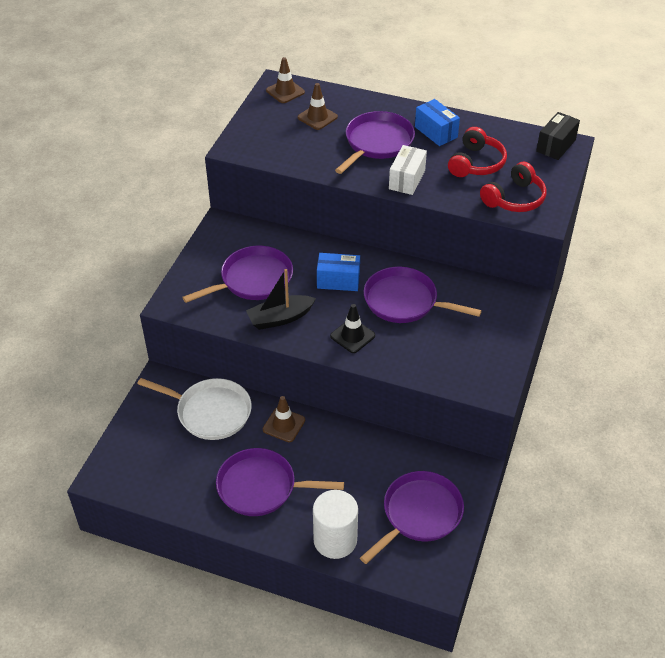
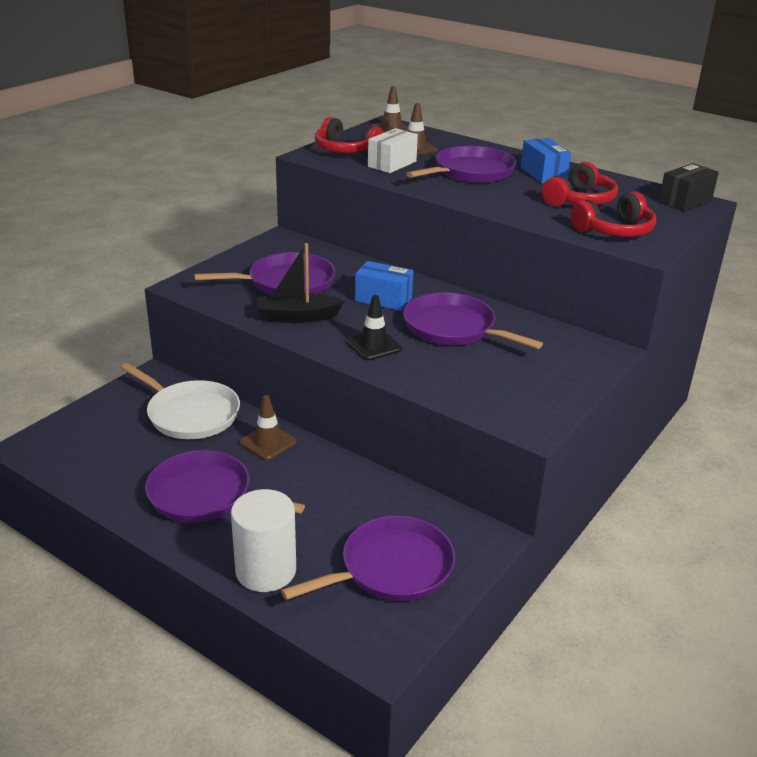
camera: 15 degrees right, 15 degrees down
white box [389,145,427,195] -> white box moved to [368,128,418,173]
none -> red headphones [315,117,384,153]

